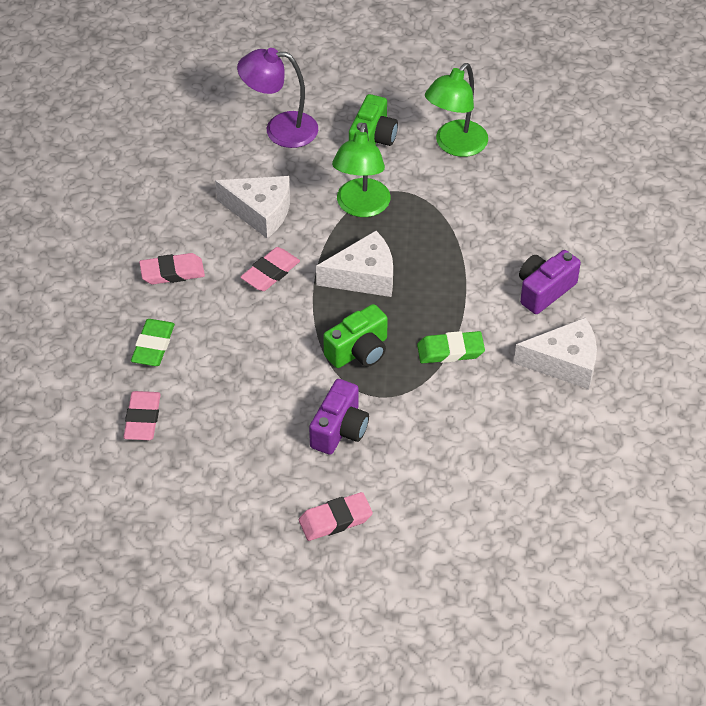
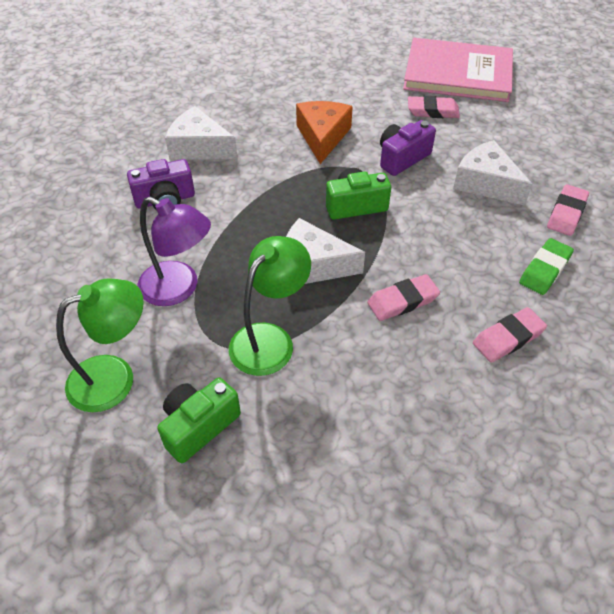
camera: 155 degrees left, 0 degrees up
pink eraser [139,253,205,284] -> pink eraser turned 45 degrees counterclockwise [473,307,547,363]
white cheese [215,176,290,238] -> white cheese moved to [453,140,532,206]
purple lamp [237,48,318,148] -> purple lamp moved to [138,197,211,306]
green eraser [417,331,485,363] -> none
none -> orange cheese [296,101,353,164]
none -> pink book [403,38,513,102]

